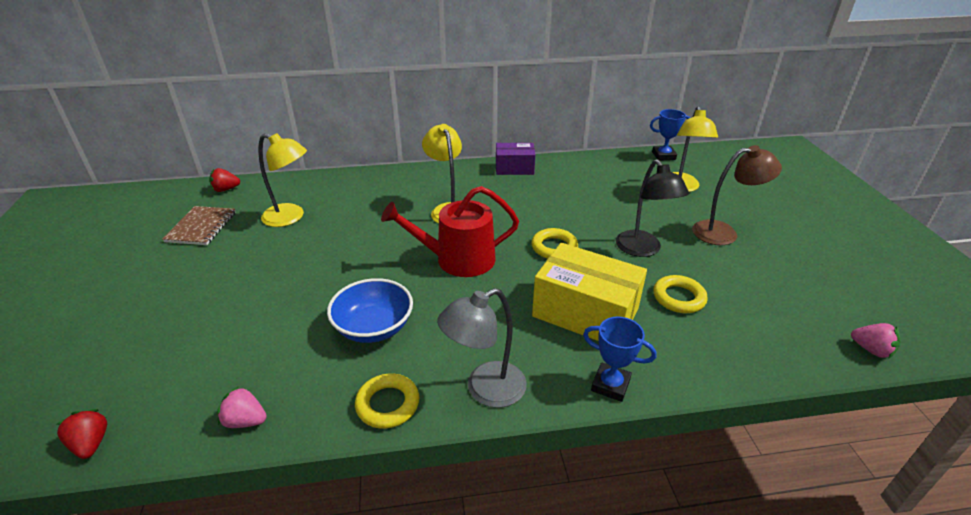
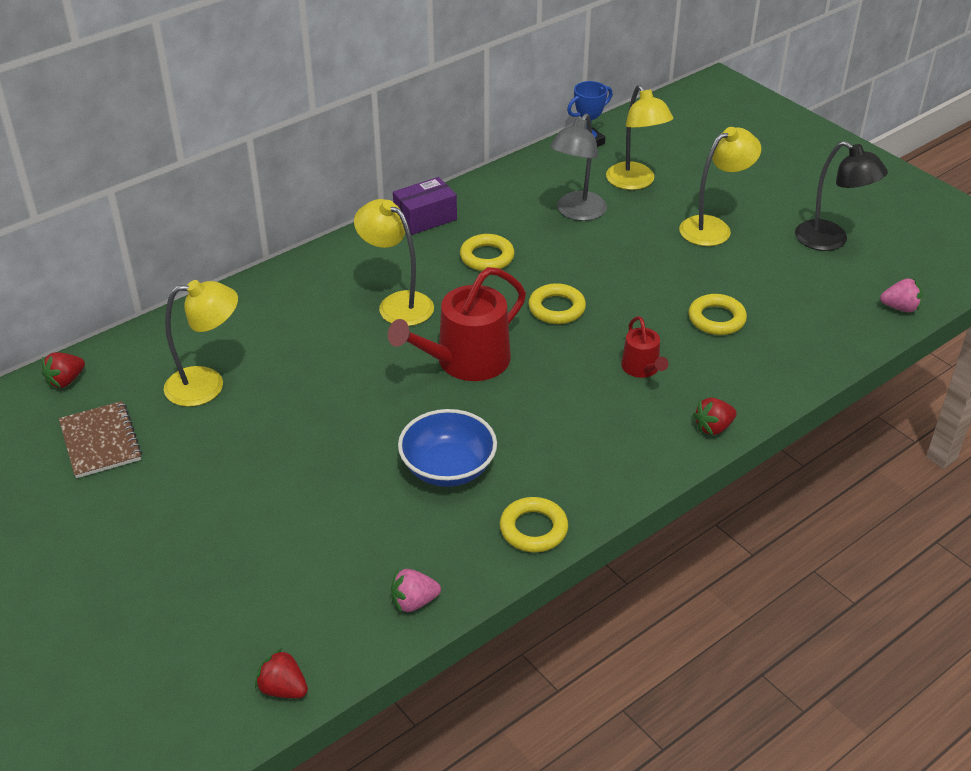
camera: 30 degrees left, 5 degrees up
grey lamp [437,288,527,408] -> grey lamp moved to [550,113,607,221]
yellow box [532,243,647,341] -> red watering can [621,316,669,378]
blue trophy [583,317,657,402] -> red strawberry [693,398,737,435]
black lamp [616,159,689,257] -> black lamp moved to [795,141,888,251]
brown lamp [692,145,782,245] -> yellow lamp [679,127,761,246]
none -> yellow ring [460,234,515,271]

